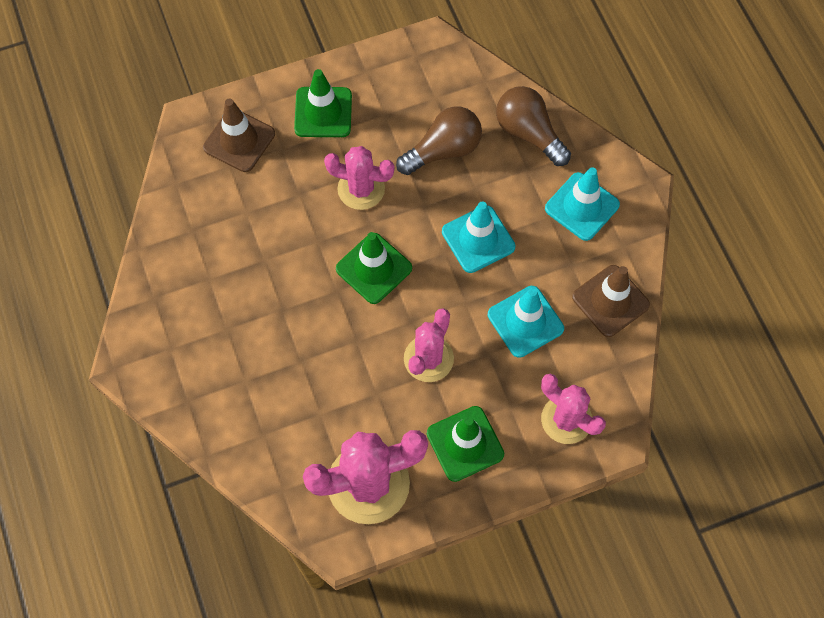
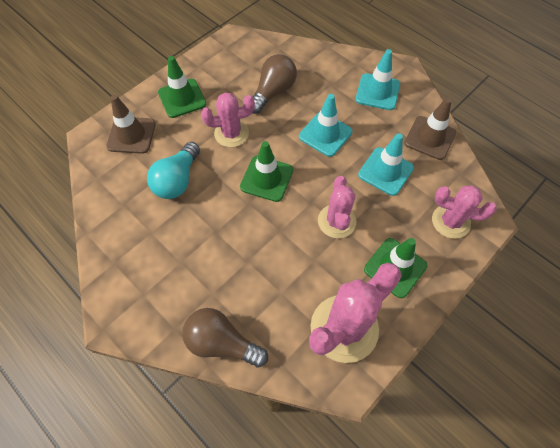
camera: 25 degrees left, 5 degrees down
brown light bulb [496,86,571,166] -> brown light bulb moved to [182,308,268,368]
none -> turquoise light bulb [147,142,200,199]

